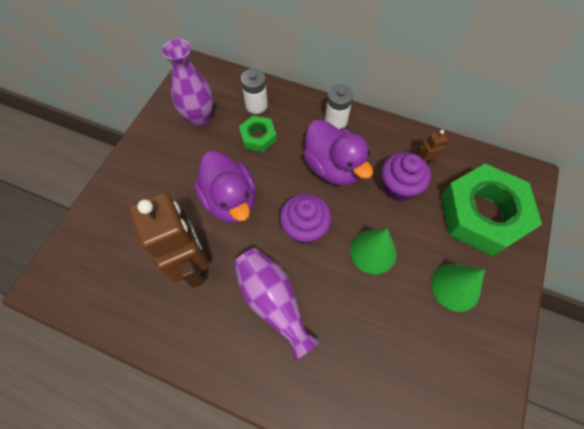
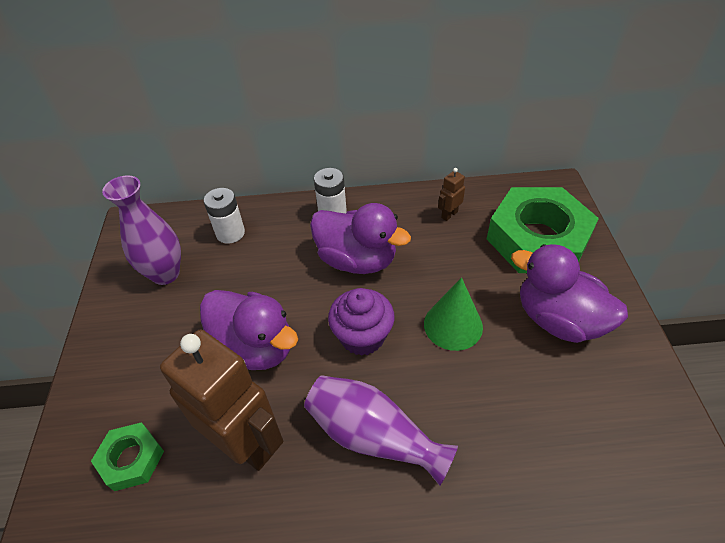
camera: 25 degrees left, 15 degrees down
green nut [239,116,277,152] -> green nut moved to [91,422,164,491]
purple cupcake [381,152,431,201] -> none
green cone [431,264,485,312] -> purple duck [511,244,628,343]

